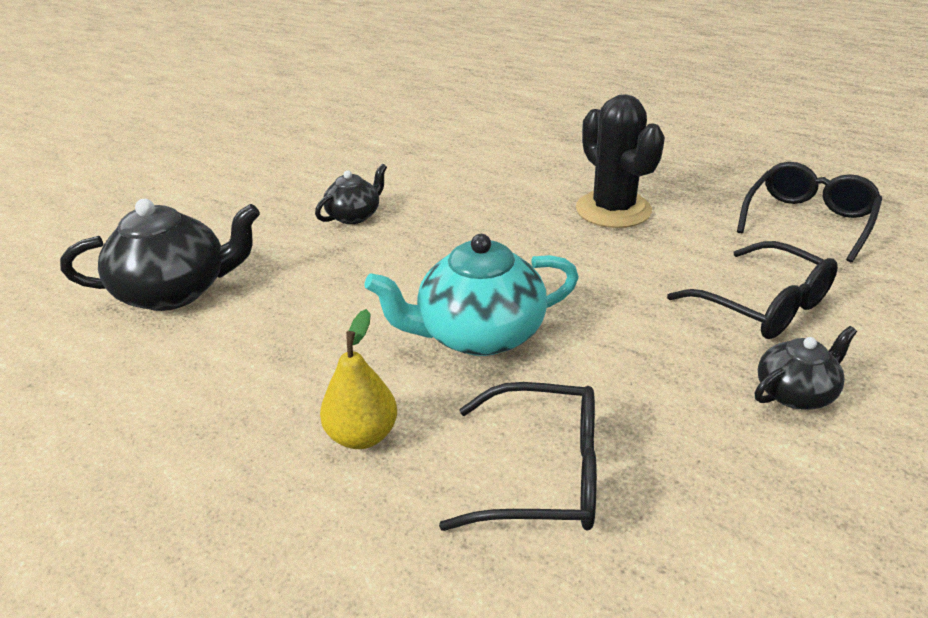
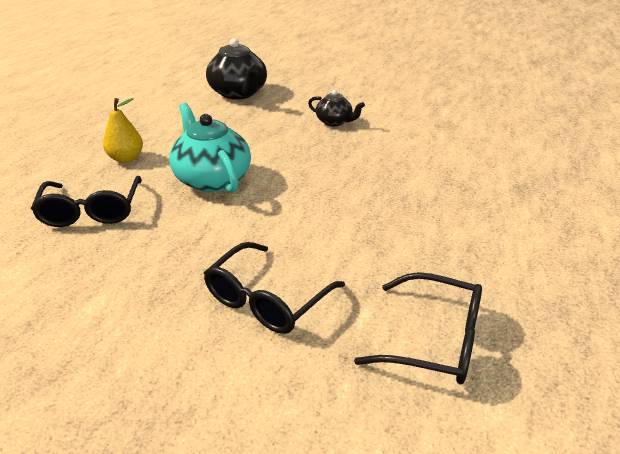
camera: 75 degrees right, 0 degrees up
black cactus [576,94,665,228] -> none
black teapot [755,326,857,410] -> none

